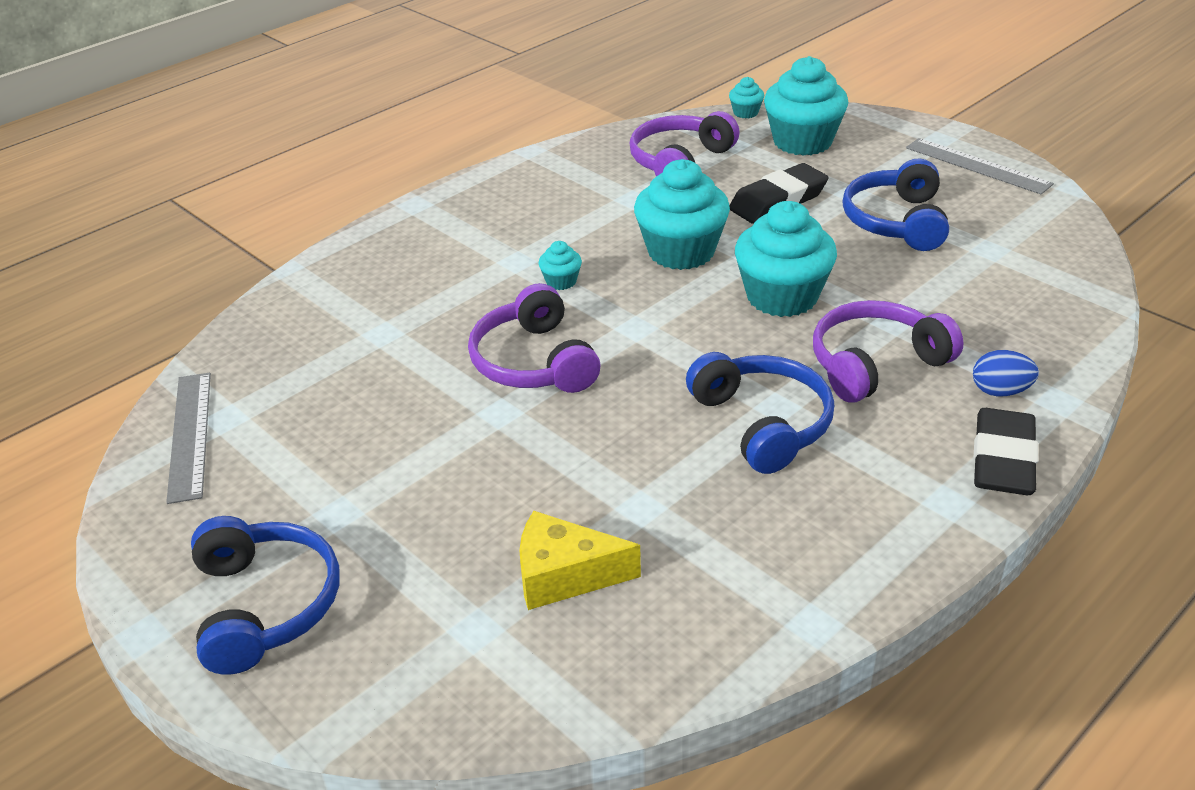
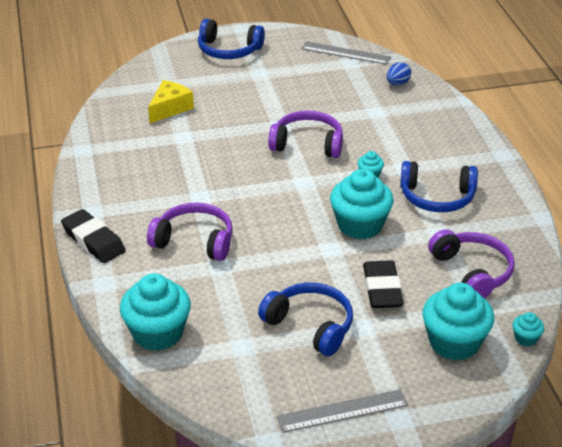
camera: 120 degrees right, 0 degrees up
blue headphones [686,352,834,474] -> blue headphones moved to [400,161,478,212]
turquoise cupcake [735,201,837,317] -> turquoise cupcake moved to [120,273,191,351]
purple headphones [813,300,963,403] -> purple headphones turned 75 degrees counterclockwise [147,203,233,261]
blue egg [973,350,1039,397] -> blue egg moved to [386,62,411,85]

